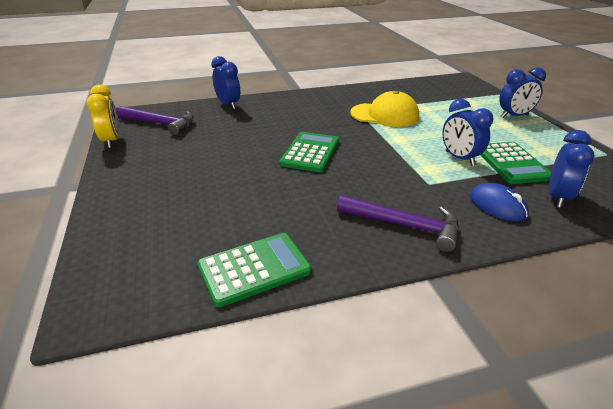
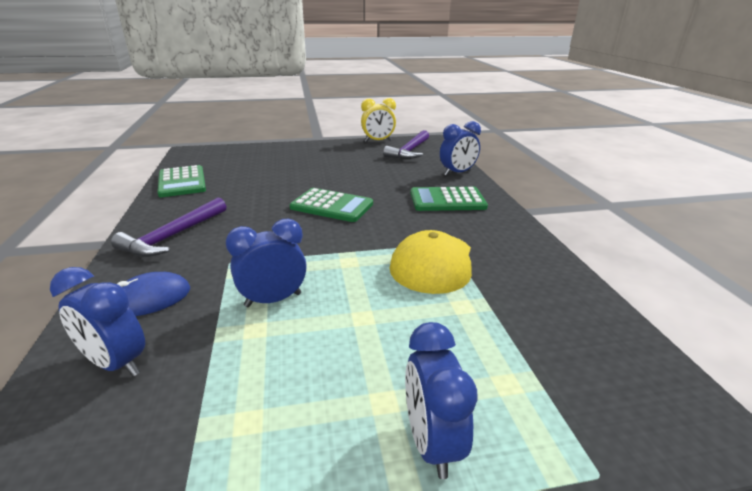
camera: 95 degrees right, 5 degrees down
green calculator [480,142,551,184] -> green calculator moved to [410,187,488,211]

